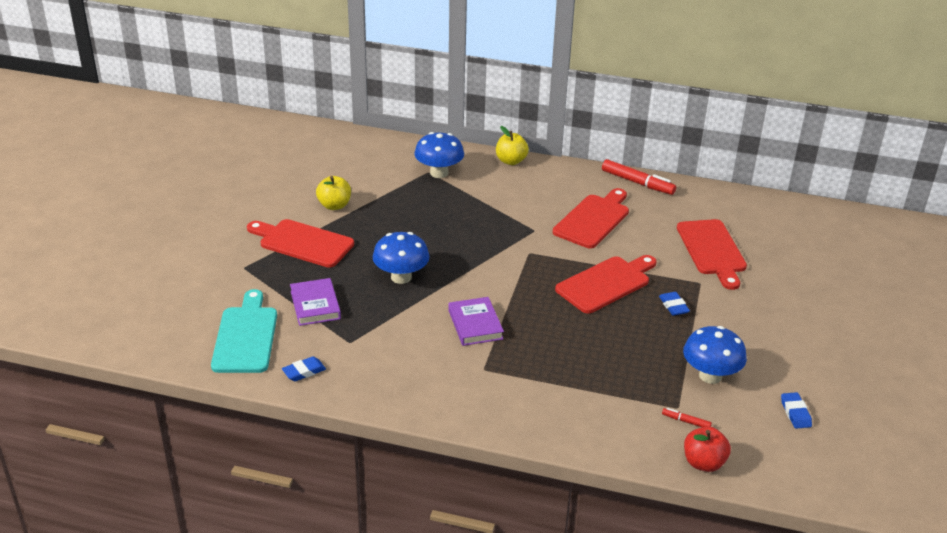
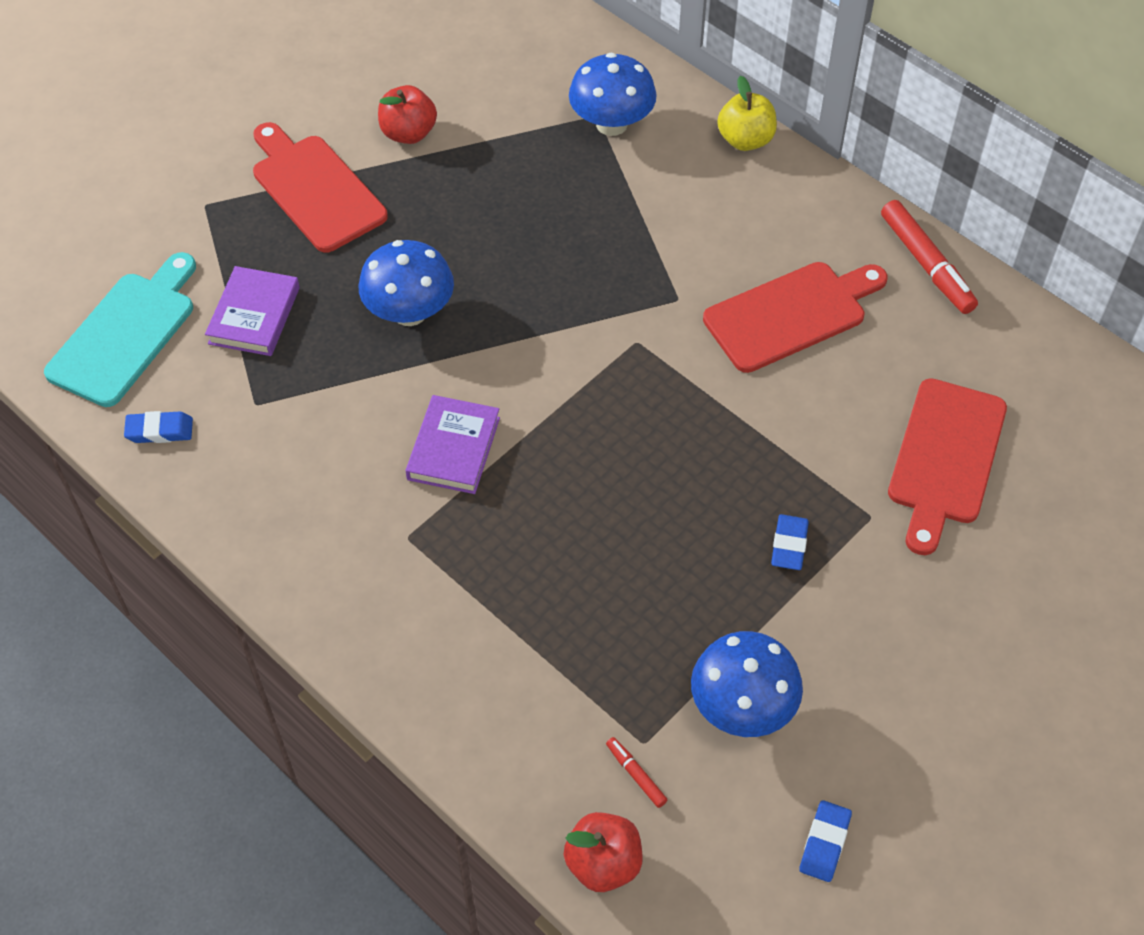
camera: 30 degrees right, 20 degrees up
yellow apple [316,176,351,210] -> red apple [378,85,437,144]
red cutting board [555,255,657,313] -> none

